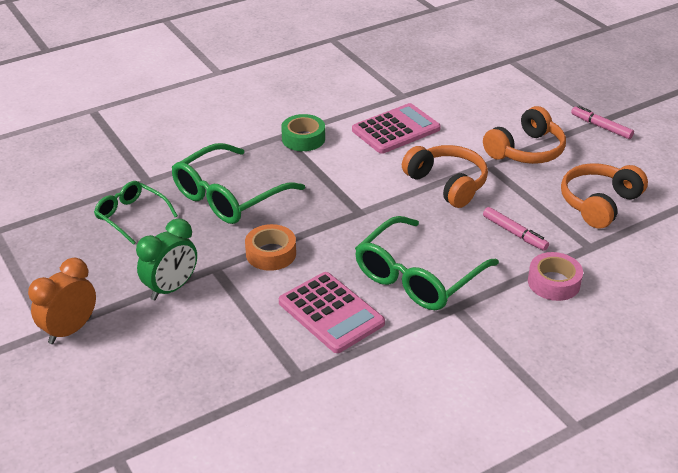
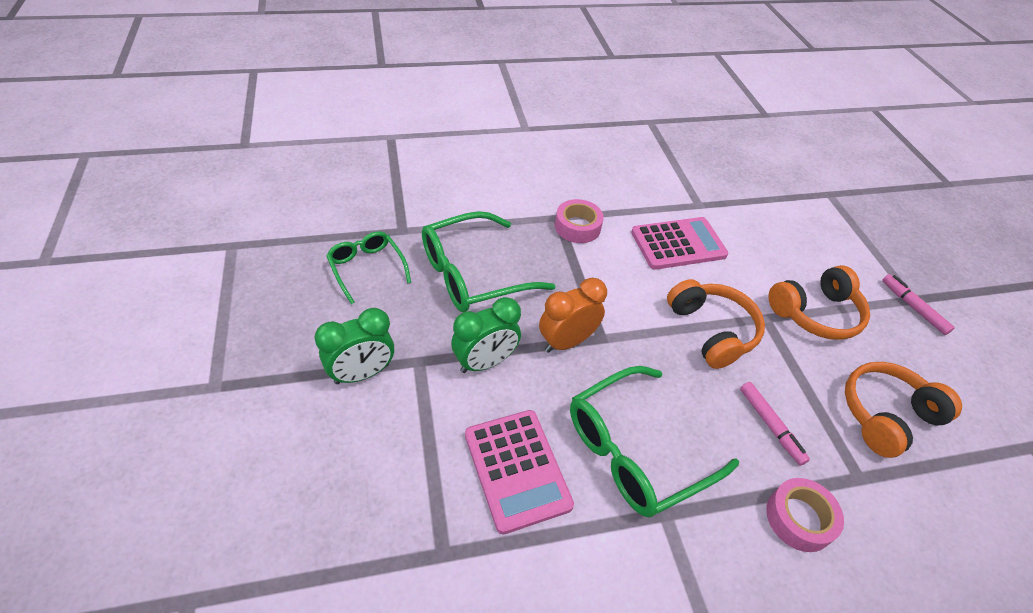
camera: 15 degrees right, 10 degrees up
orange clock [28,258,96,344] -> orange clock moved to [539,278,607,353]
orange tape [245,224,296,271] -> green clock [451,297,521,373]
green tape [281,114,325,151] -> pink tape [555,199,604,243]

